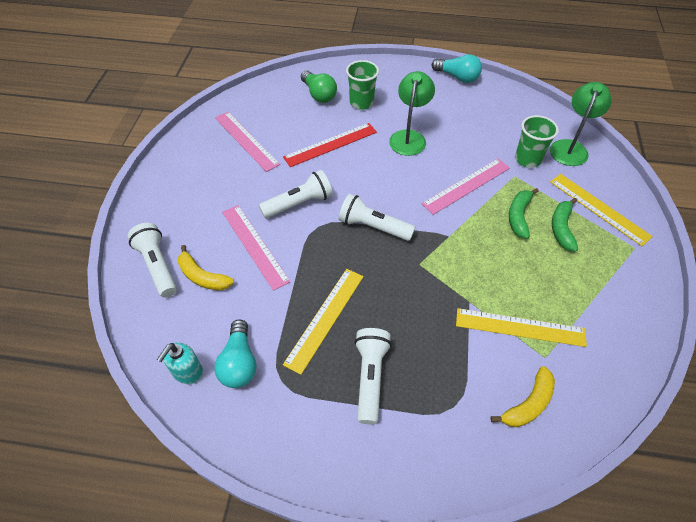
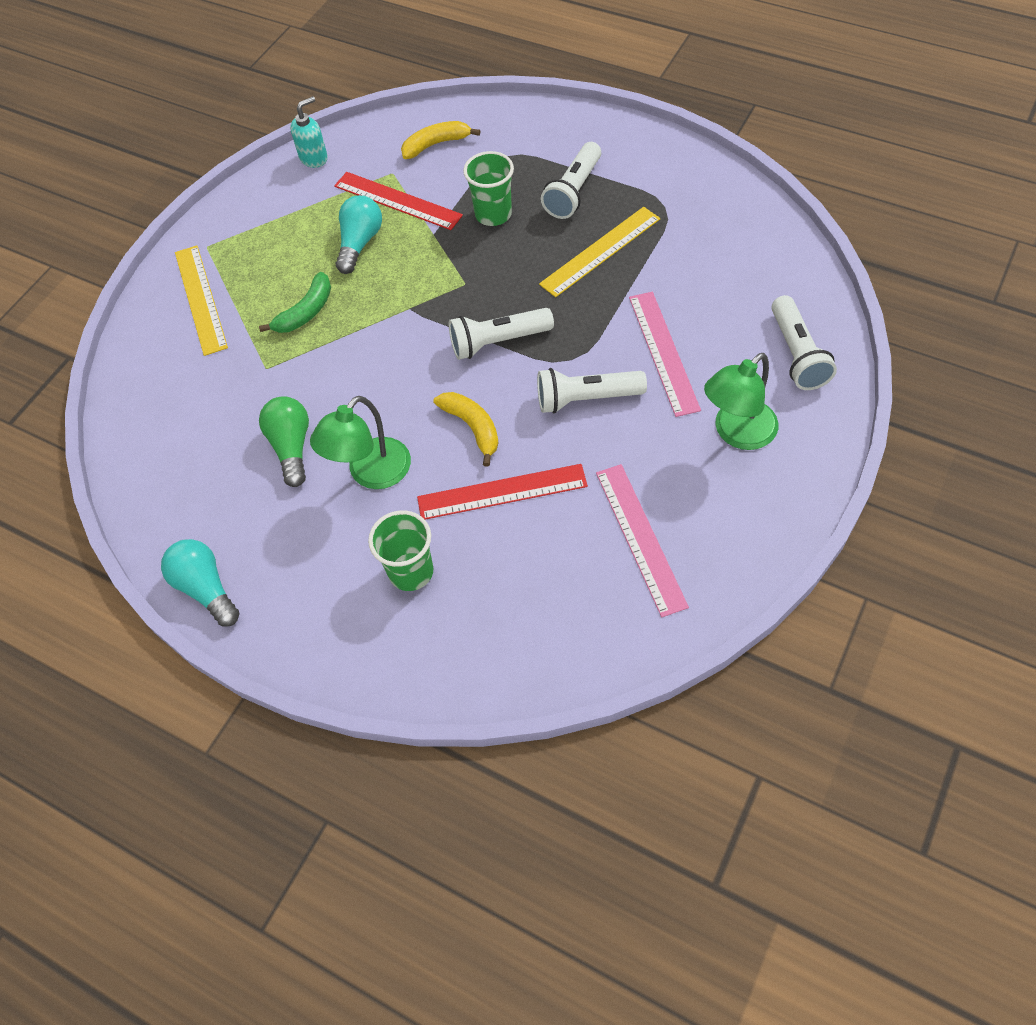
camera: 155 degrees left, 5 degrees up
turquoise soap dispenser [157,343,203,384] -> turquoise soap dispenser moved to [290,96,328,168]
yellow banana [178,245,234,290] -> yellow banana moved to [433,392,499,467]
turquoise light bulb [214,319,256,388] -> turquoise light bulb moved to [336,195,382,274]
green light bulb [301,70,337,103] -> green light bulb moved to [259,396,309,487]
white flashlight [339,194,415,241] -> white flashlight turned 120 degrees clockwise [449,308,554,360]
pink ruler [422,159,510,215] -> none
yellow ruler [456,308,587,347] -> red ruler [334,172,463,230]
green cup [515,115,559,168] -> green cup moved to [463,151,514,226]
green lamp [550,82,612,166] -> green lamp moved to [704,353,778,450]
green banana [552,198,578,252] -> none

